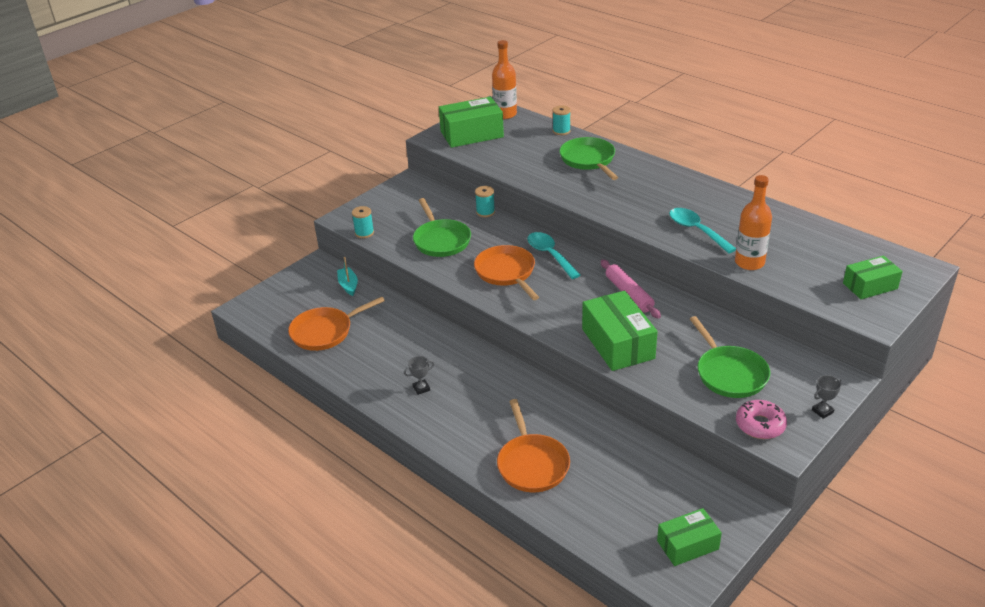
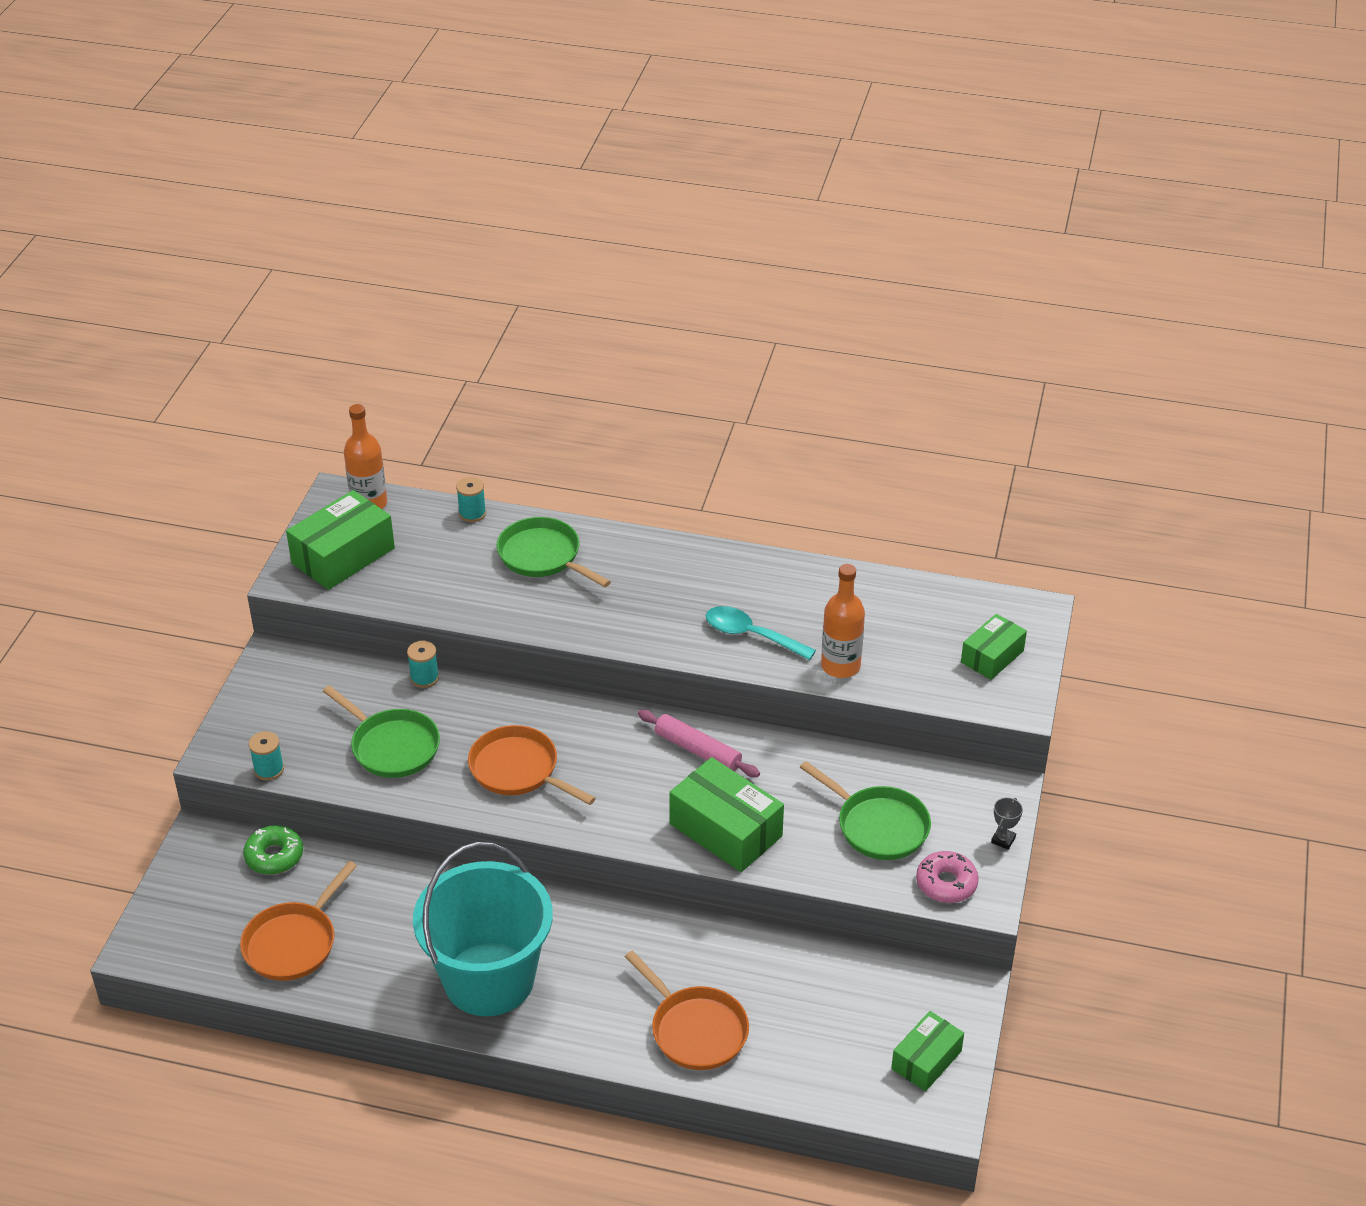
camera: 30 degrees left, 5 degrees up
turquoise boat [337,257,358,296] -> green donut [243,825,303,875]
grey trophy [404,356,434,395] -> turquoise bucket [413,842,553,1016]
turquoise spoon [527,232,581,279] -> none

